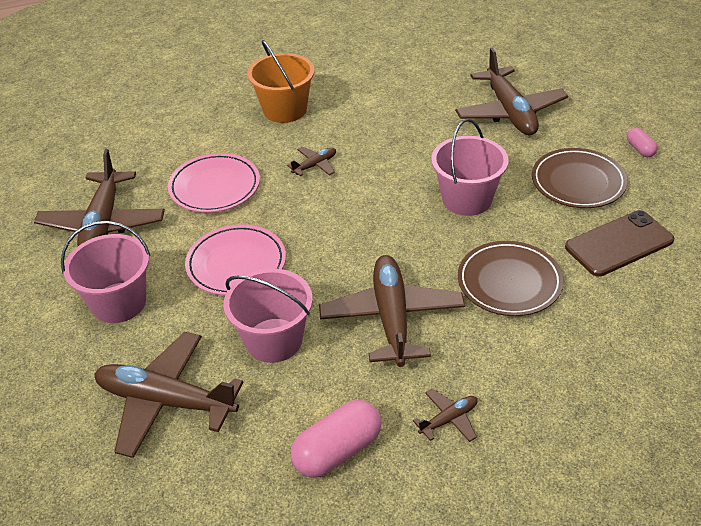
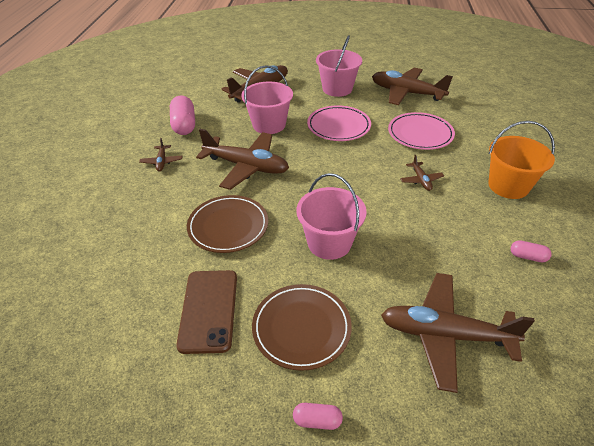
camera: 115 degrees right, 0 degrees up
none -> pink capsule [511,240,552,263]

